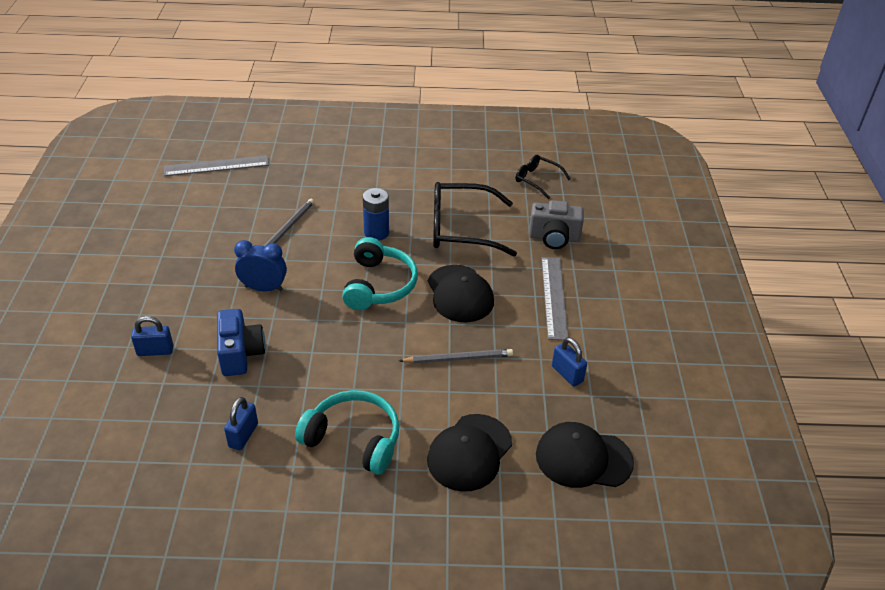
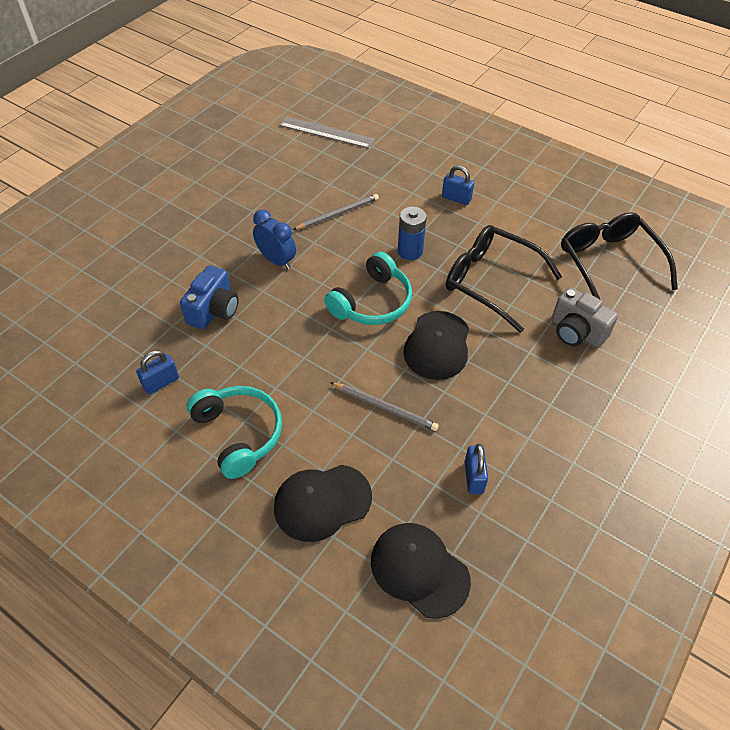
camera: 35 degrees right, 10 degrees up
blue padlock [131,316,173,356] -> blue padlock moved to [442,165,474,205]
black glasses [516,155,570,199] -> black glasses [561,212,678,299], size x1.87
grey ruler [541,257,568,340] -> none

